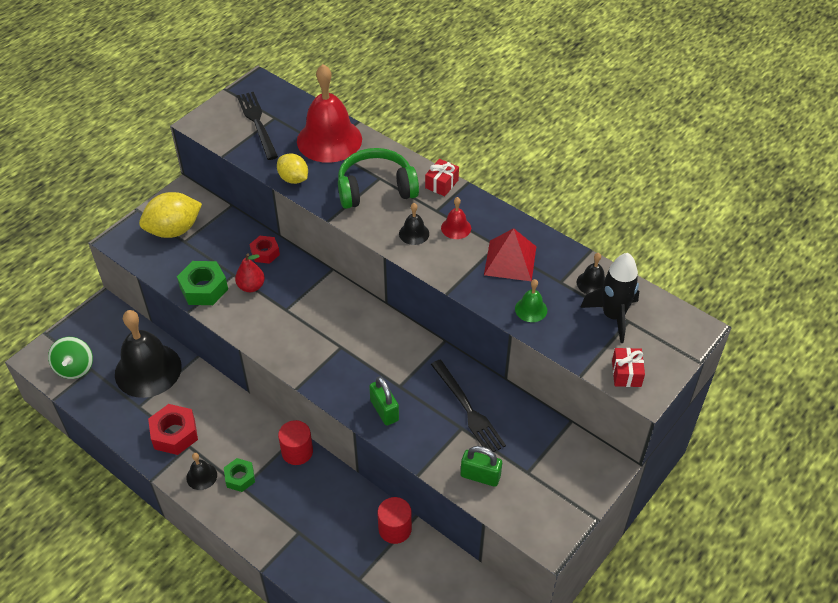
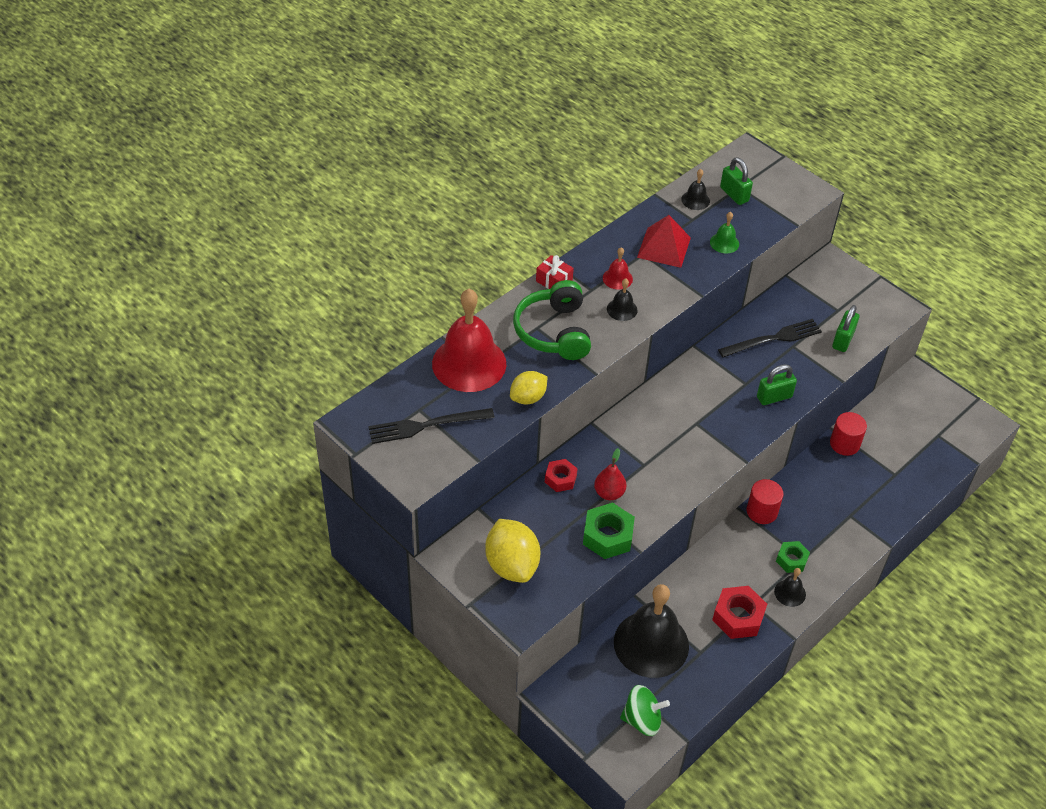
camera: 85 degrees left, 0 degrees up
black rocket [580,253,639,343] -> green padlock [720,157,753,205]
red gift [612,348,645,387] -> none

